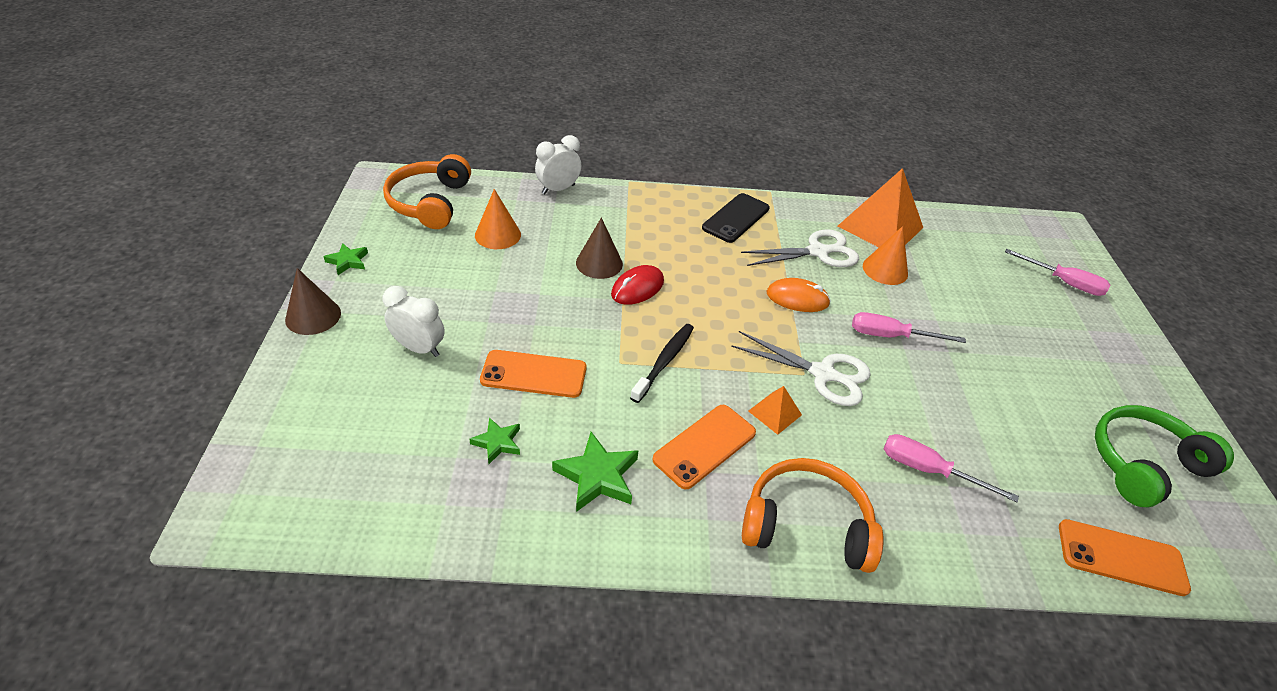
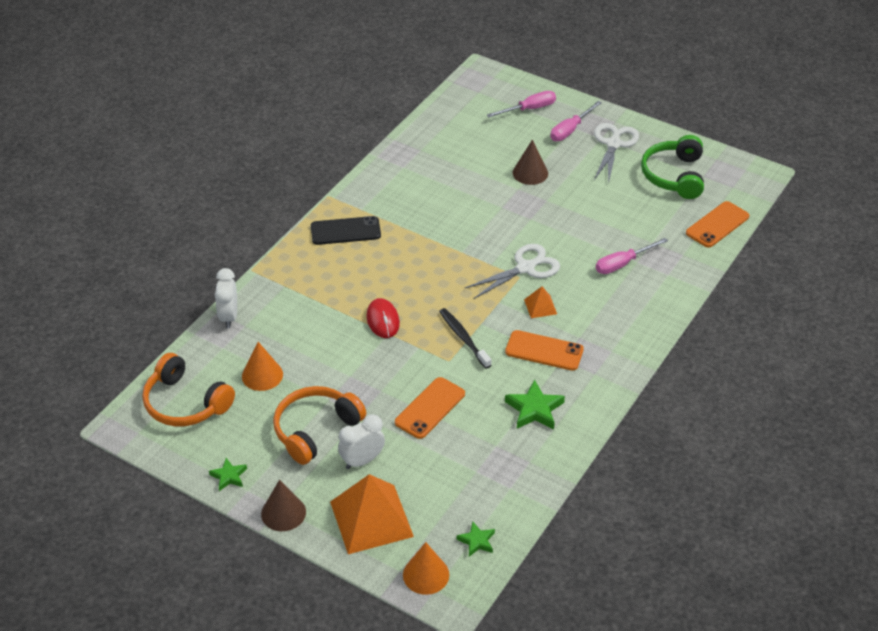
camera: 55 degrees left, 0 degrees up
green star [469,418,520,464] -> green star moved to [456,522,495,557]
brown cone [576,217,623,279] -> brown cone moved to [513,139,548,185]
orange phone [652,405,756,490] -> orange phone turned 60 degrees counterclockwise [505,330,584,371]
black phone [702,193,770,243] -> black phone turned 75 degrees counterclockwise [311,216,381,245]
white scissors [741,229,859,267] -> white scissors moved to [594,123,639,183]
orange headphones [742,458,884,573] -> orange headphones moved to [273,386,366,465]
orange mouse [766,278,831,312] -> none
orange pyramid [837,168,923,247] -> orange pyramid moved to [330,474,414,554]
pink screwdriver [852,312,966,343] -> pink screwdriver moved to [550,101,602,141]
orange cone [863,226,908,285] -> orange cone moved to [403,542,449,595]

